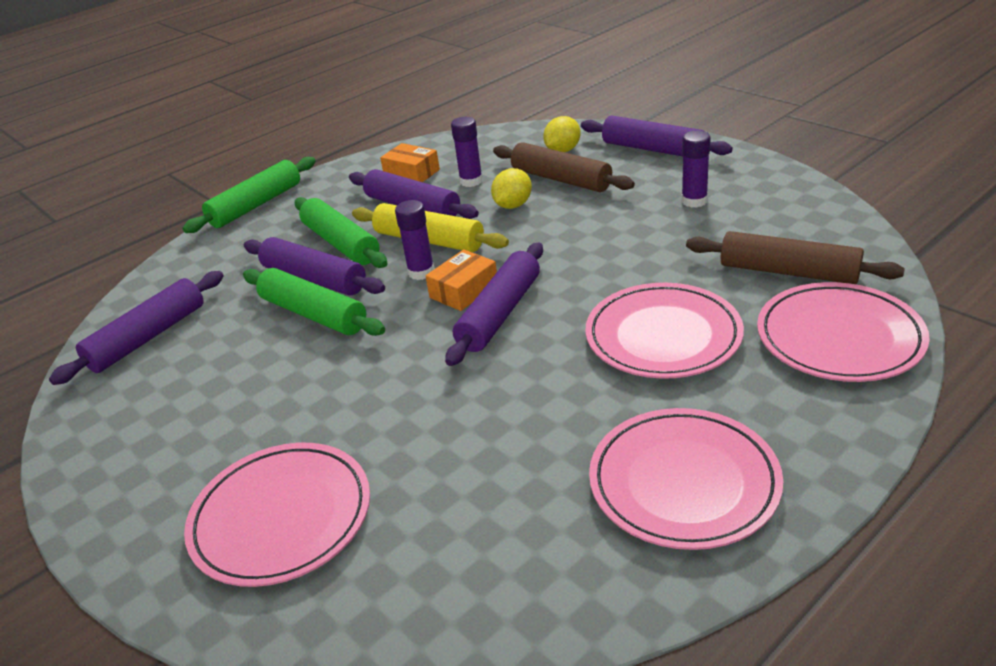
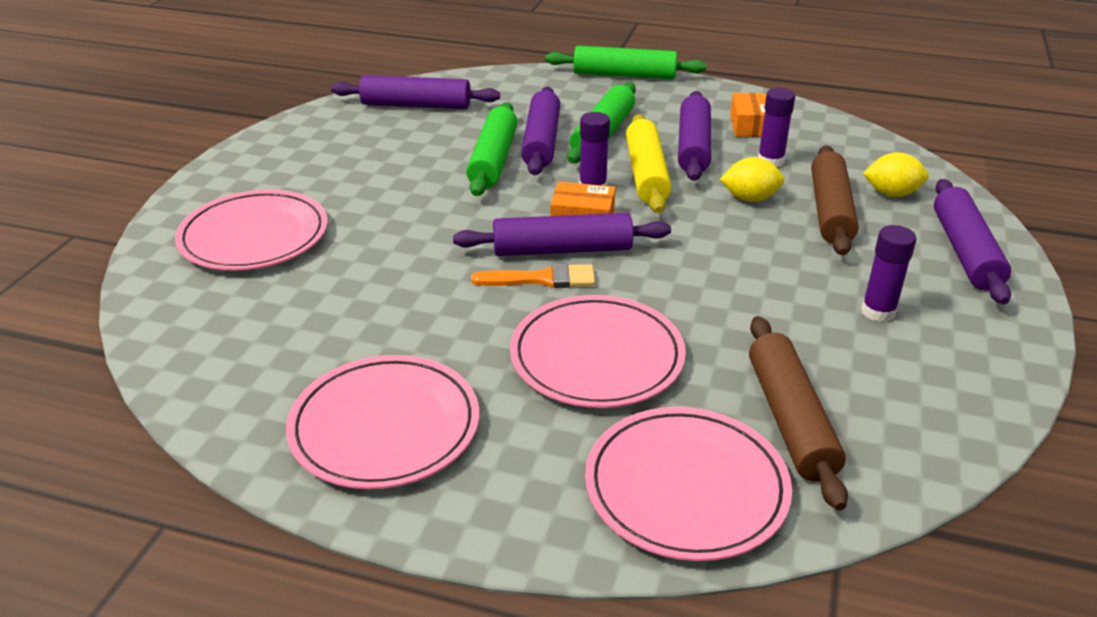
camera: 55 degrees right, 0 degrees up
none -> orange brush [471,263,595,288]

